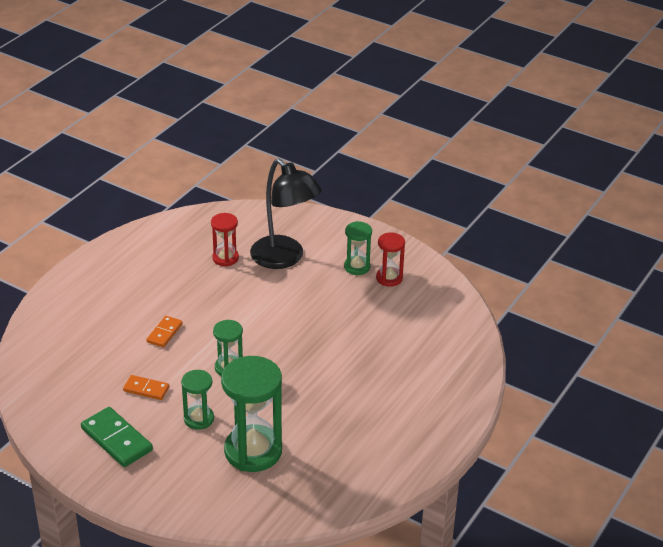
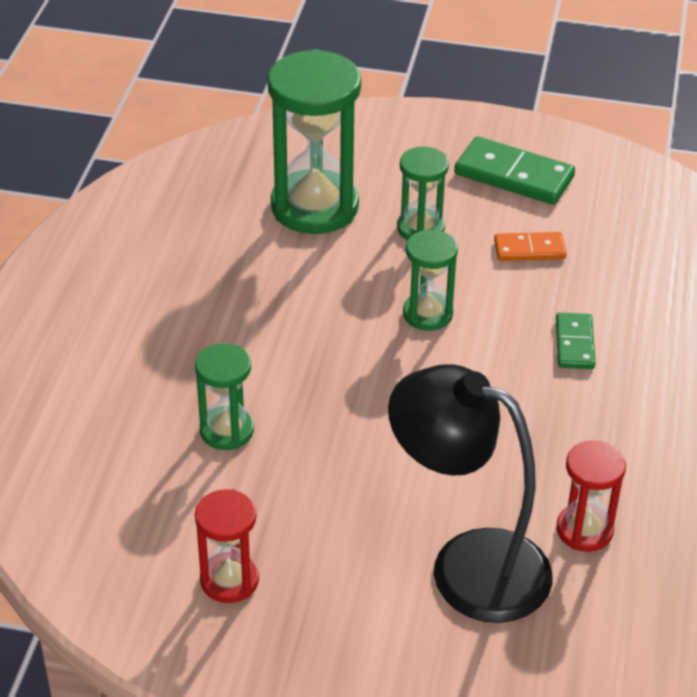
camera: 160 degrees right, 5 degrees up
orange domino [146,316,183,347] -> green domino [556,313,596,369]
green hourglass [344,221,372,275] -> green hourglass moved to [195,343,254,450]

